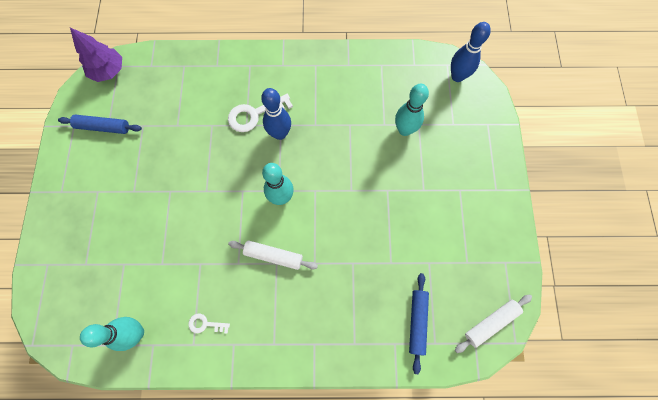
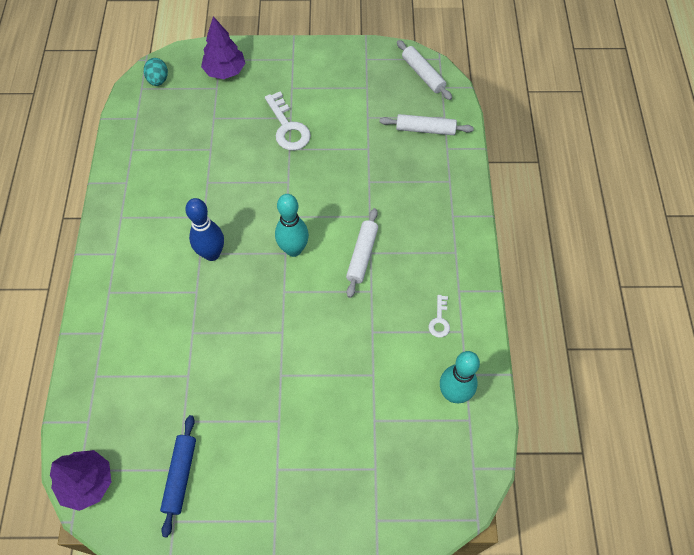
camera: 90 degrees left, 10 degrees down
white key [228,94,293,132] -> white key moved to [265,91,311,150]
turquoise bowling pin [395,84,429,136] -> none
blue rolling pin [409,273,429,374] -> white rolling pin [379,114,474,135]
blue bowling pin [451,22,491,82] -> turquoise egg [144,58,168,86]
none -> purple tree [201,16,245,79]

